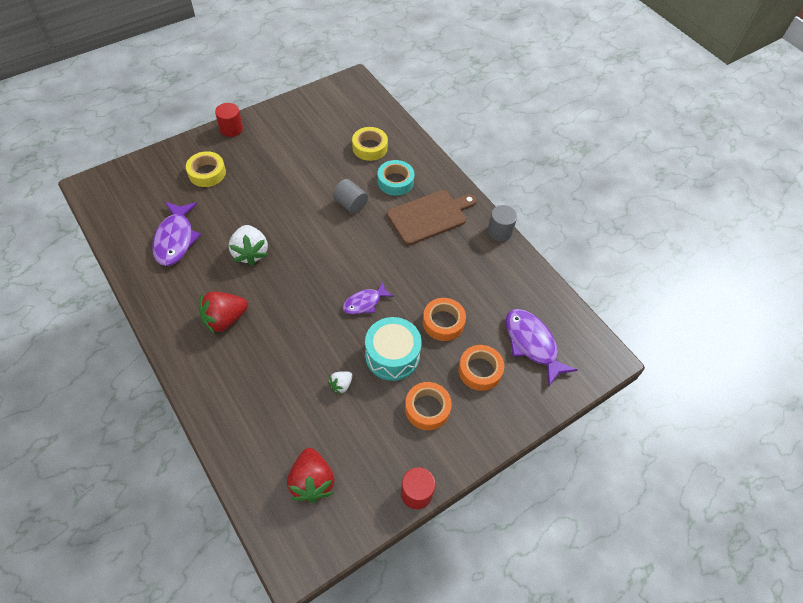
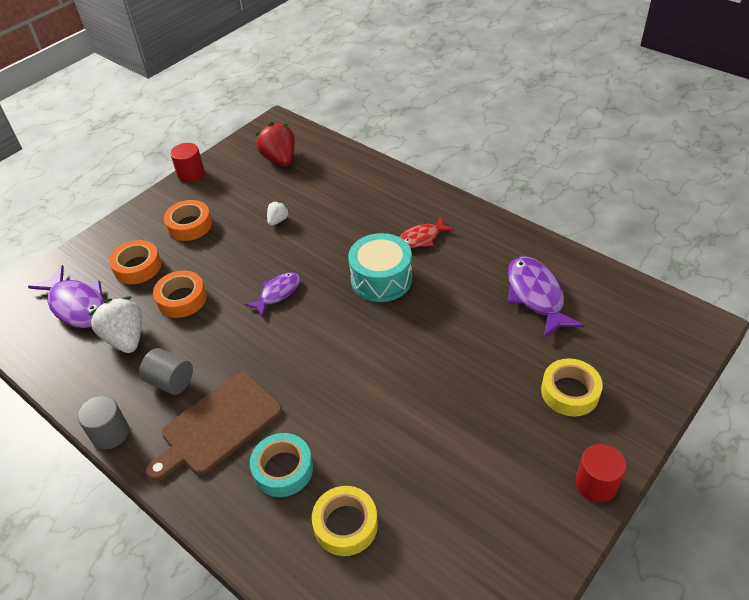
camera: 170 degrees right, 10 degrees down
red strawberry [199,292,248,334] -> red fish [400,217,454,248]
white strawberry [229,225,268,266] -> white strawberry moved to [88,296,142,353]
grey cylinder [333,179,368,214] -> grey cylinder moved to [139,348,193,395]
turquoise drum [365,317,422,381] -> turquoise drum moved to [348,233,412,302]

